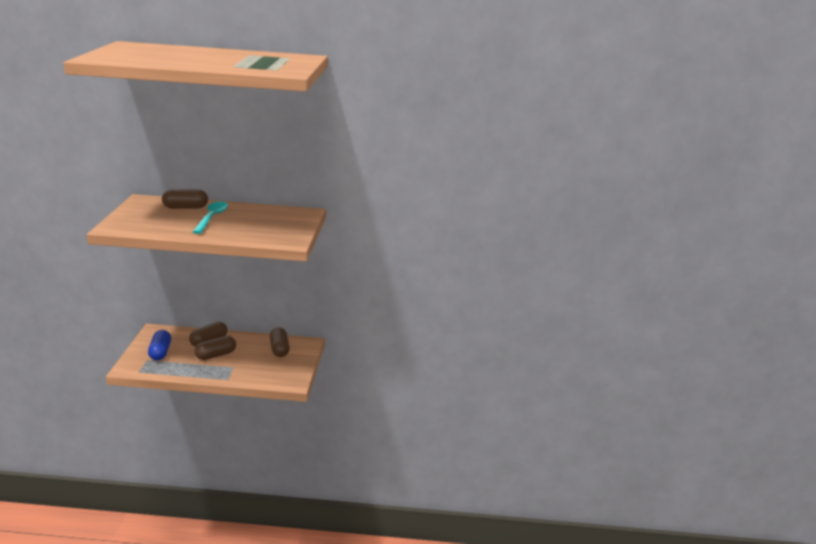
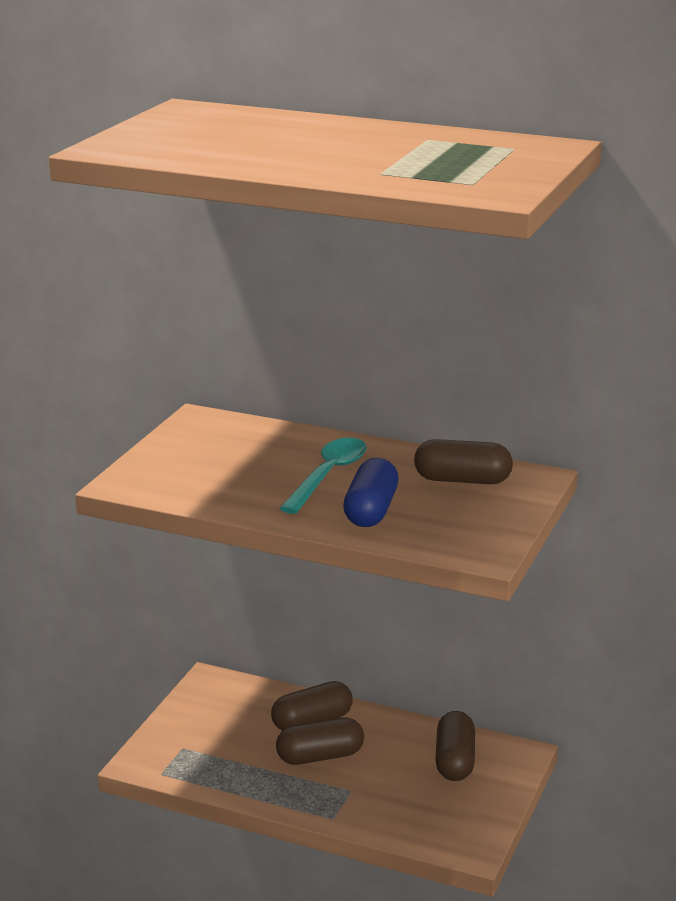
camera: 20 degrees right, 0 degrees up
blue capsule [148,330,171,361] -> blue capsule moved to [343,458,399,527]
brown capsule [162,189,208,209] -> brown capsule moved to [414,439,513,484]

